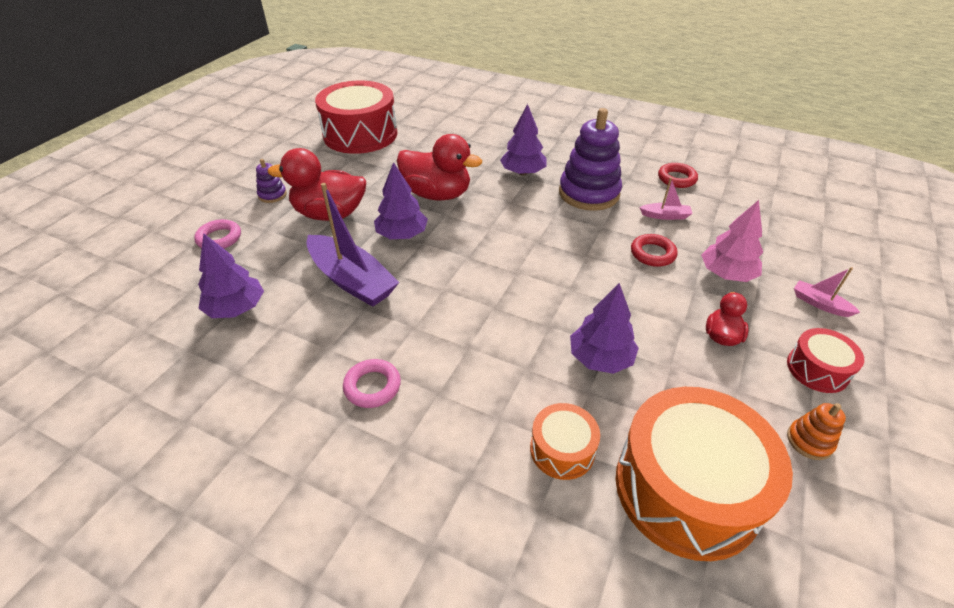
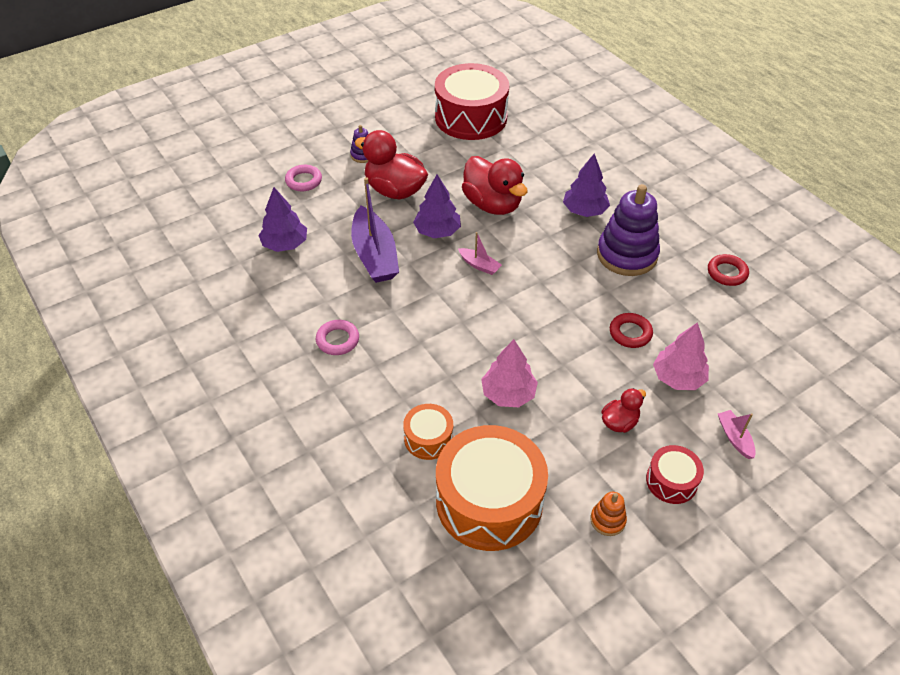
camera: 30 degrees right, 5 degrees up
purple tree [570,283,639,374] -> pink tree [481,339,538,407]
pink boat [639,177,693,220] -> pink boat moved to [458,232,502,275]

